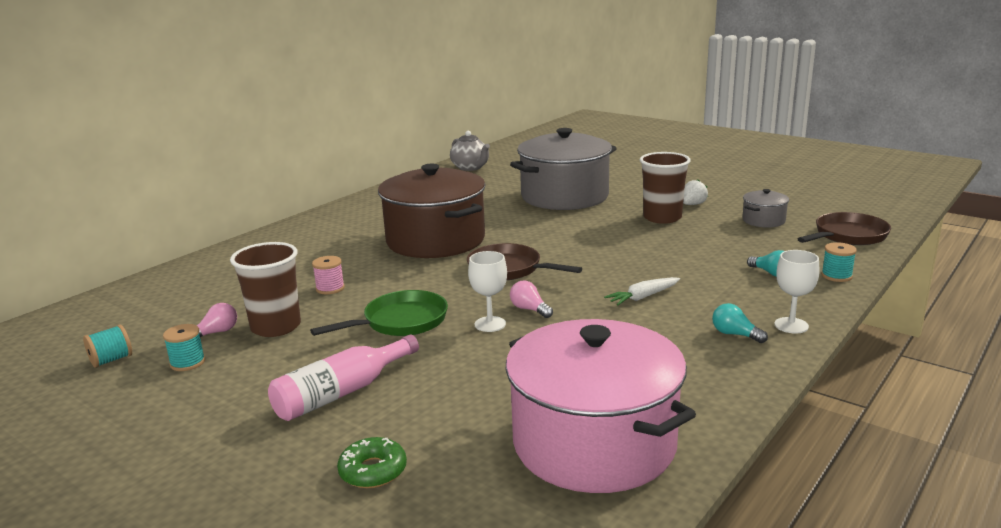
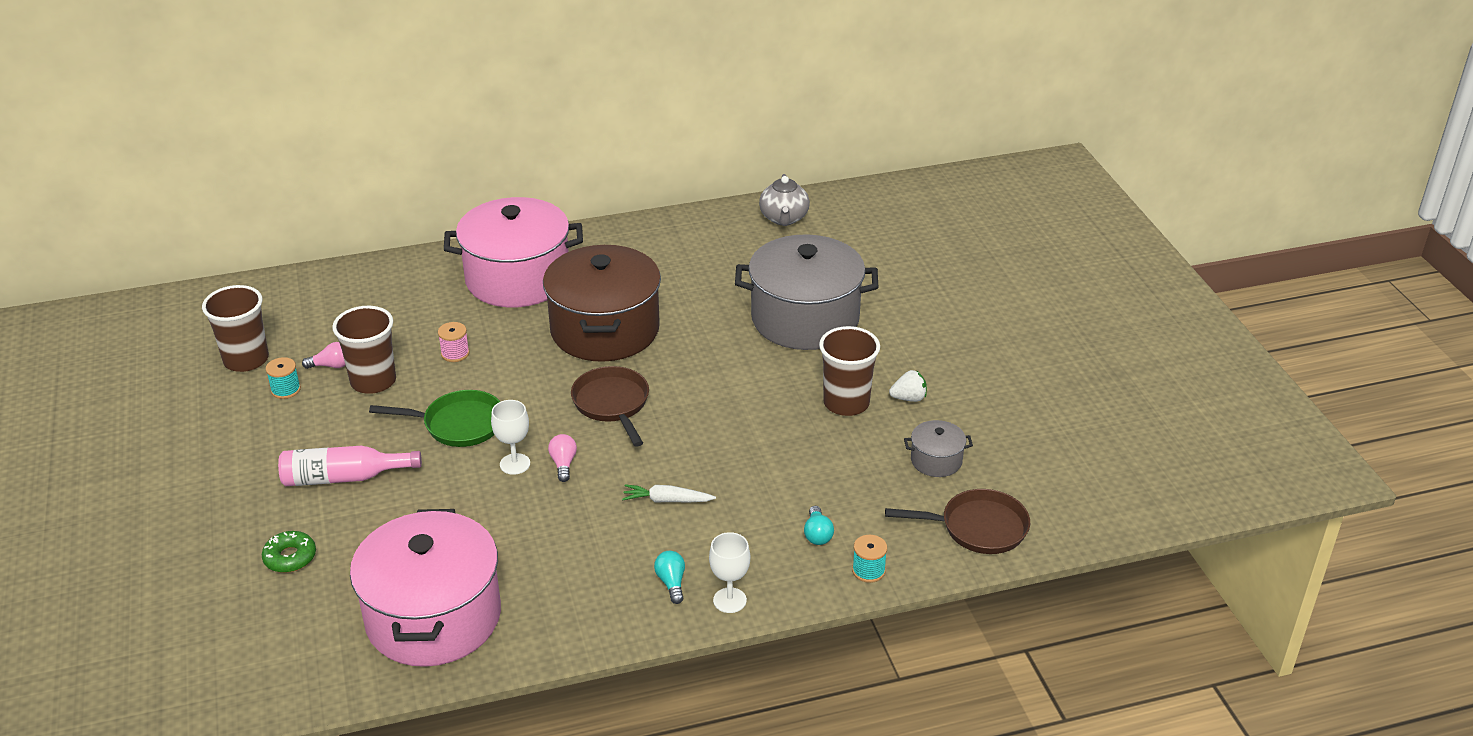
camera: 35 degrees right, 15 degrees up
turquoise spool [83,324,132,368] -> brown cup [202,285,269,372]
none -> pink pot [444,197,583,308]

